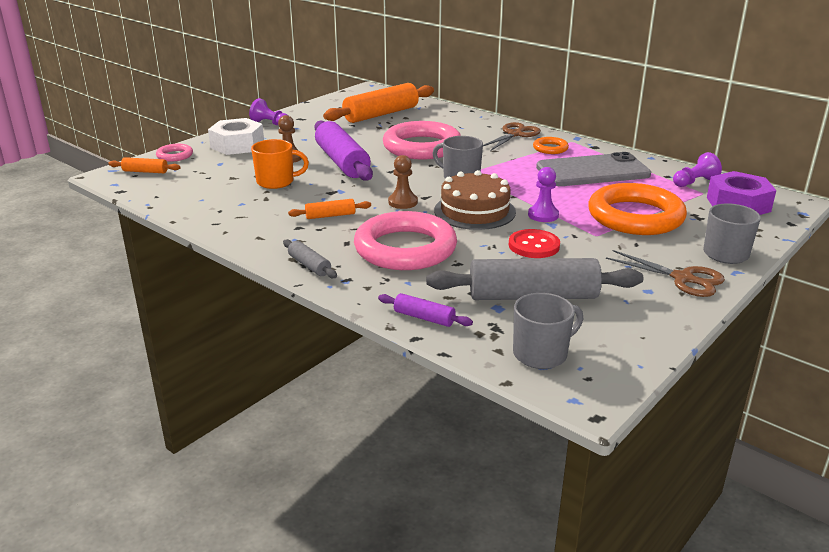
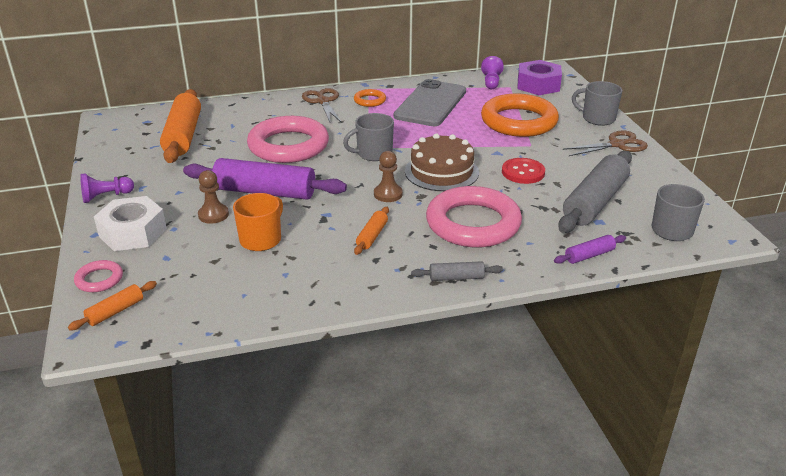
camera: 55 degrees left, 5 degrees up
purple pawn [528,167,559,222] -> none

